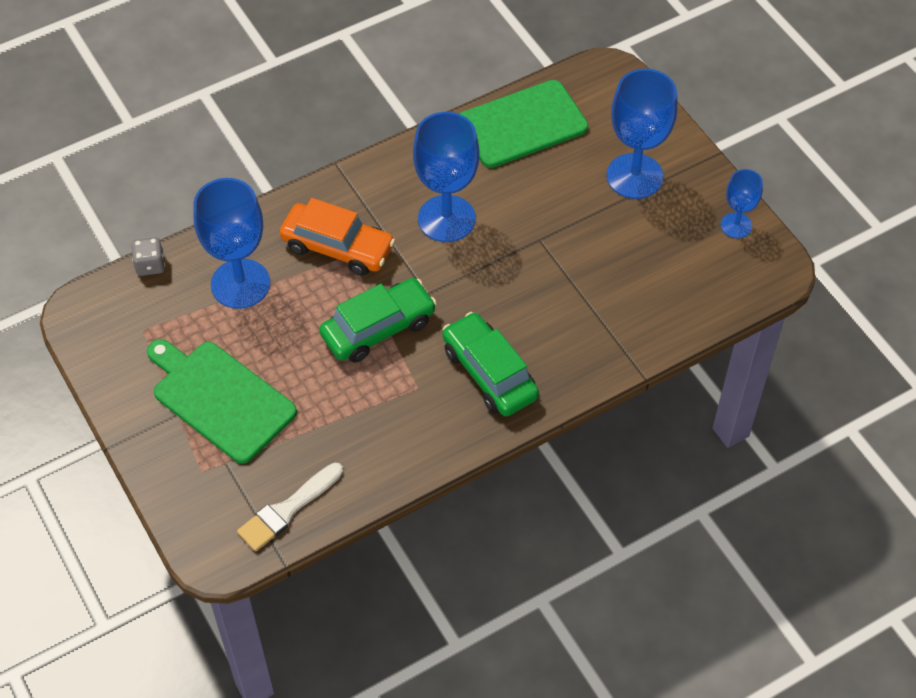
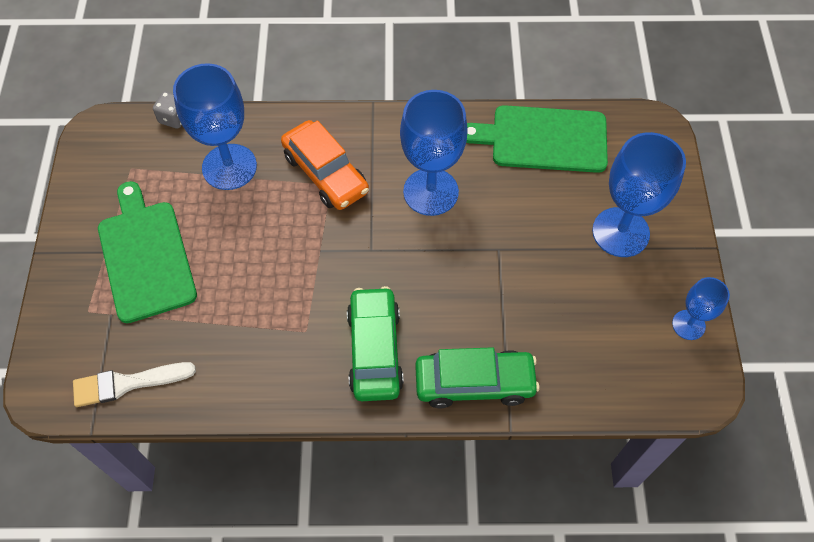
camera: 30 degrees right, 5 degrees up
green car [319,278,437,363] -> green car moved to [415,347,540,408]

